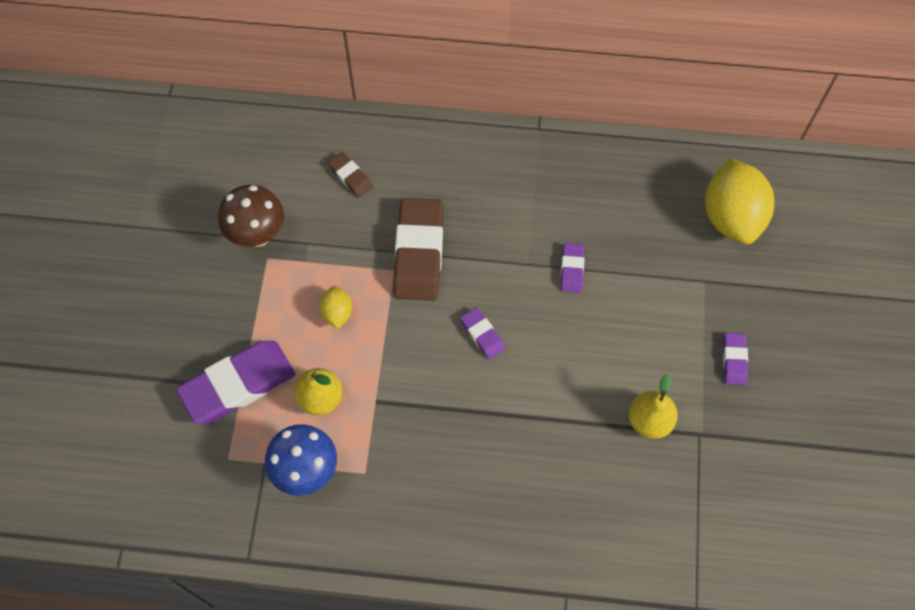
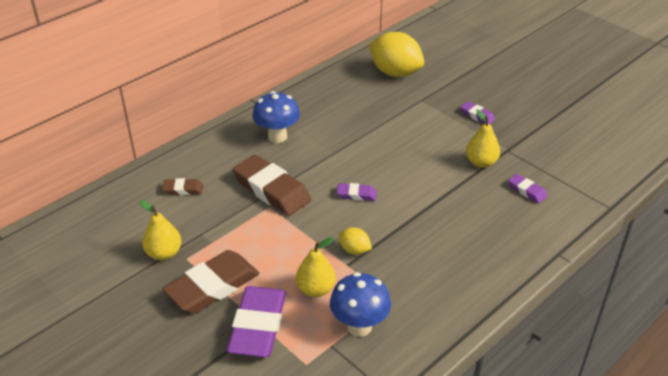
camera: 50 degrees left, 25 degrees down
brown mushroom [218,185,284,247] -> yellow pear [140,200,182,260]
yellow lemon [320,286,352,329] -> yellow lemon moved to [339,227,372,255]
purple eraser [561,243,584,293] -> purple eraser moved to [508,174,547,203]
none -> brown eraser [163,250,260,314]
none -> blue mushroom [253,91,300,143]

